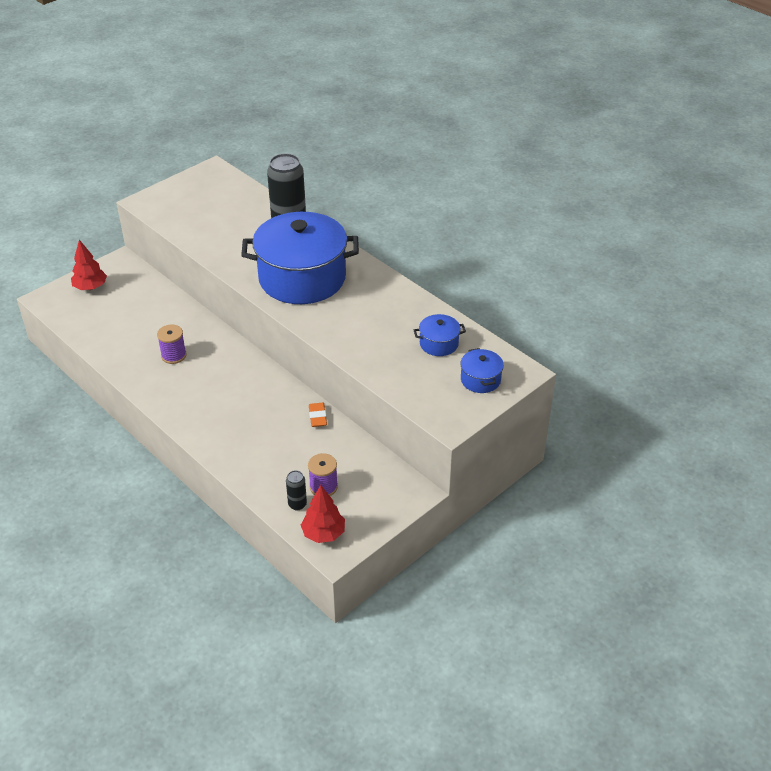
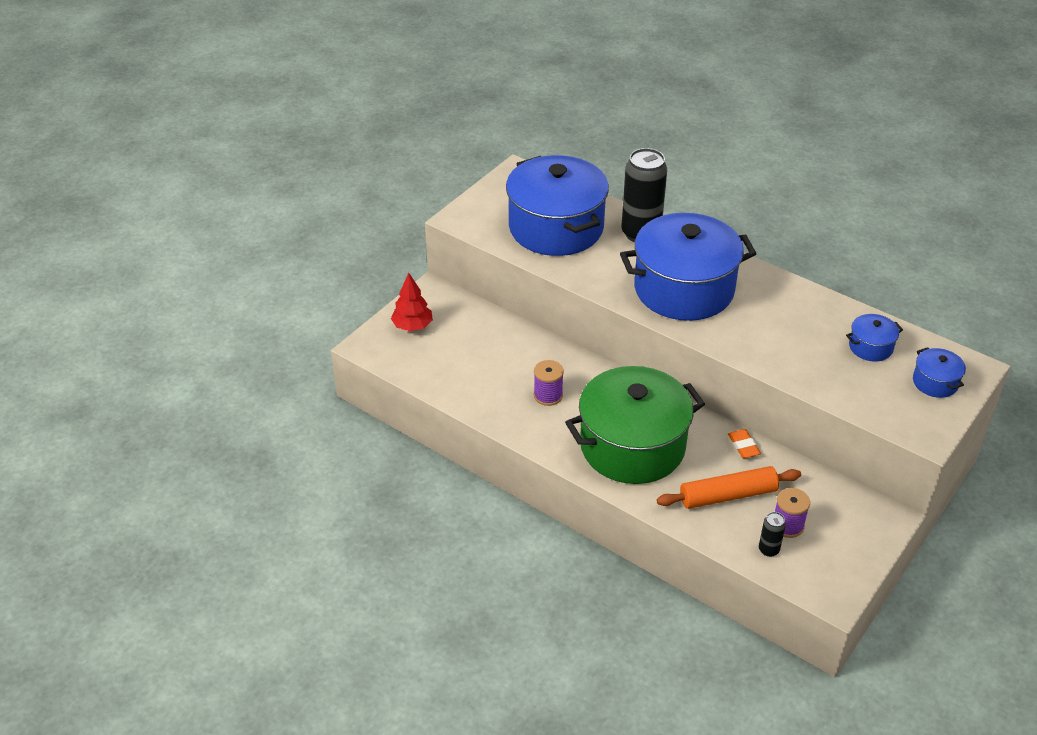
camera: 10 degrees left, 0 degrees up
red tree [301,485,345,543] -> none
none -> blue pot [506,155,609,256]
none -> green pot [565,366,705,484]
none -> orange rolling pin [657,466,801,509]

